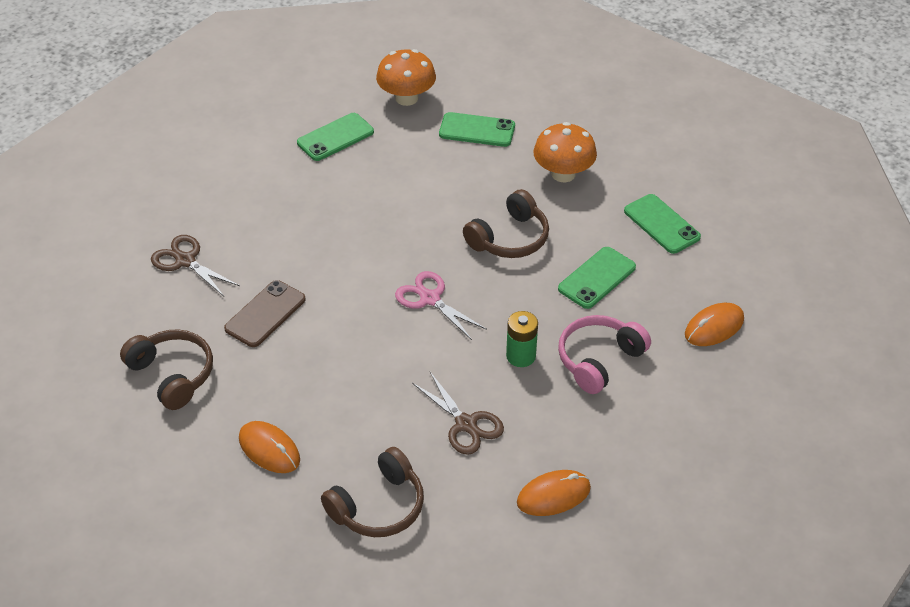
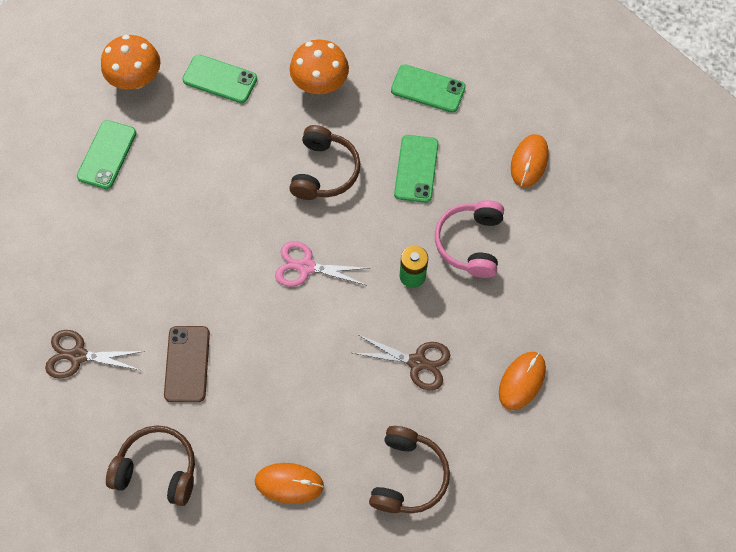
camera: 35 degrees left, 20 degrees up
green phone [439,112,515,147] -> green phone turned 45 degrees clockwise [182,55,257,103]

